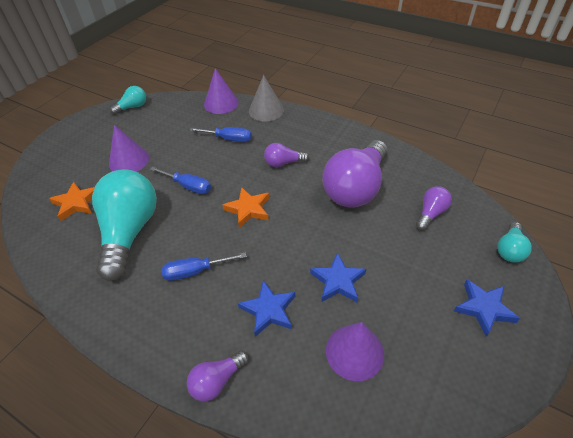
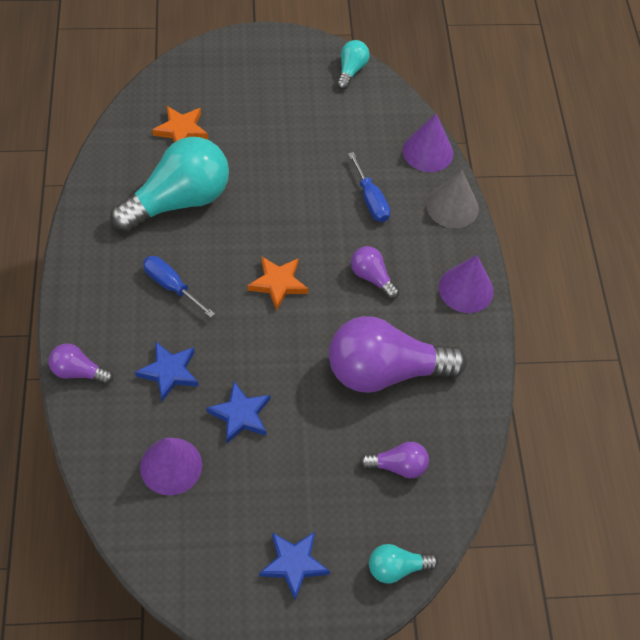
camera: 50 degrees right, 10 degrees up
purple cone [109,125,149,172] -> purple cone moved to [439,255,494,313]
turquoise light bulb [110,86,146,115] -> turquoise light bulb turned 90 degrees counterclockwise [337,40,370,90]
blue screwdriver [150,167,211,194] -> none

